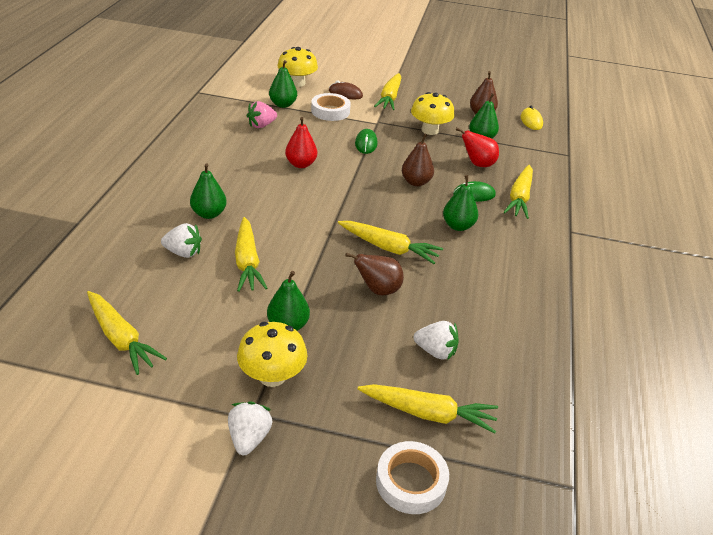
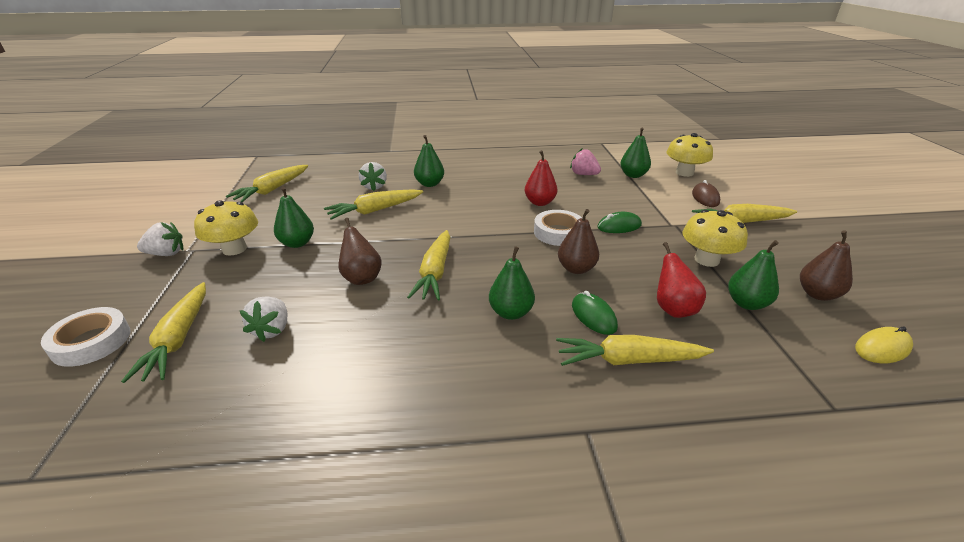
camera: 75 degrees right, 5 degrees down
white tape [311,93,351,121] -> white tape moved to [534,210,582,246]

